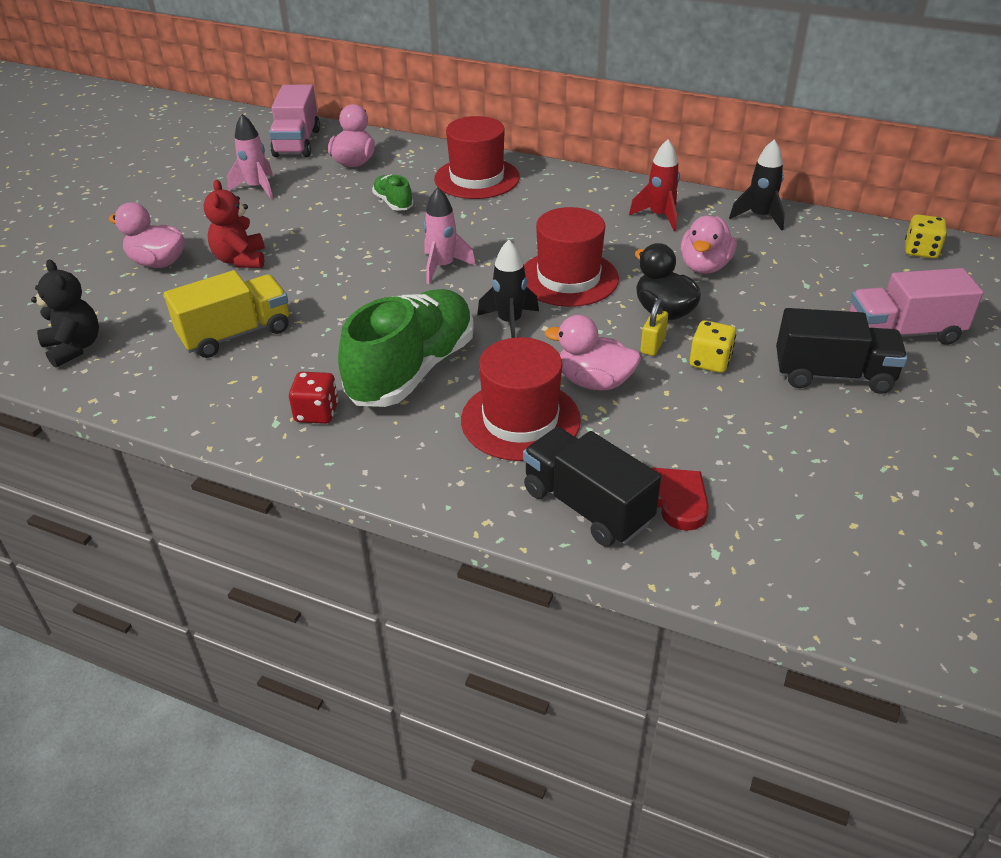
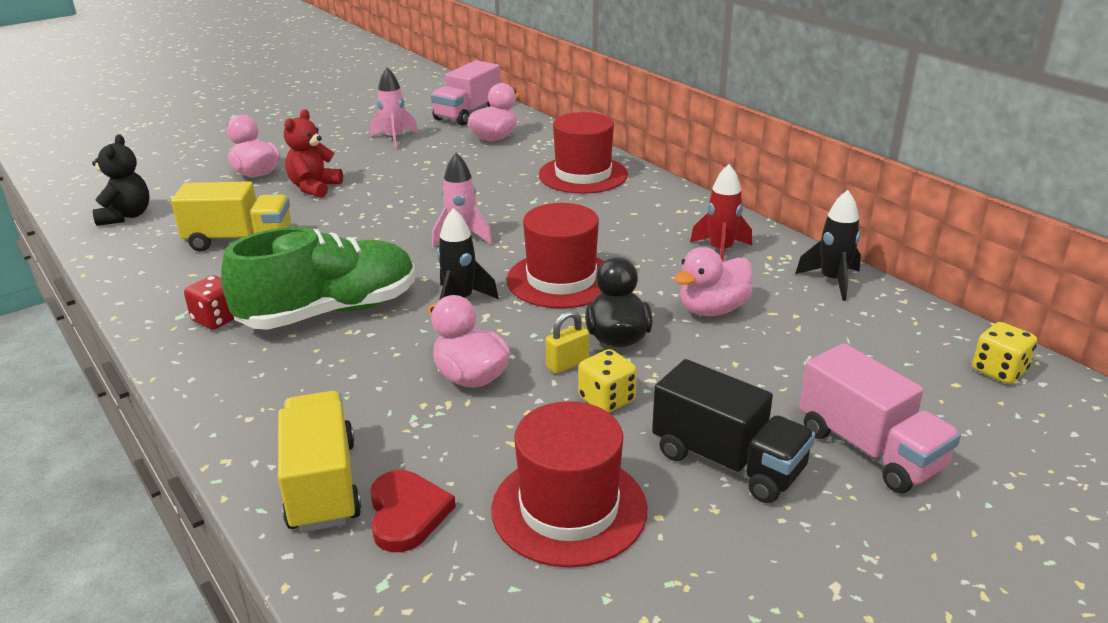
camera: 30 degrees right, 10 degrees down
green shoe [372,175,414,211] -> none
red hat [461,337,581,461] -> red hat moved to [491,401,647,568]
black truck [523,427,661,547] -> yellow truck [278,391,361,533]
pink truck [849,268,983,345] -> pink truck turned 150 degrees counterclockwise [799,343,961,493]

